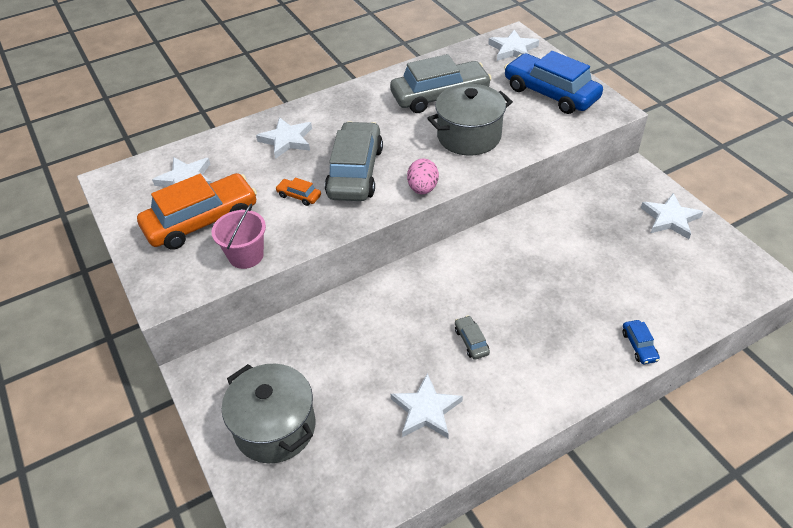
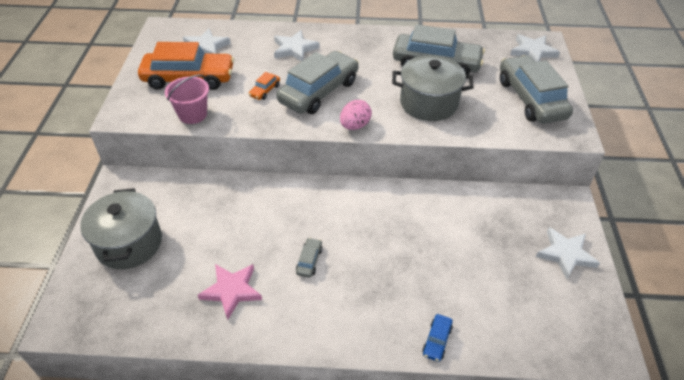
camera: 30 degrees right, 0 degrees up
orange car [275,178,321,206] -> orange car turned 120 degrees counterclockwise [249,72,280,100]
white star [391,373,463,438] -> pink star [198,264,262,320]
blue car [504,51,603,114] -> grey car [500,55,573,124]

